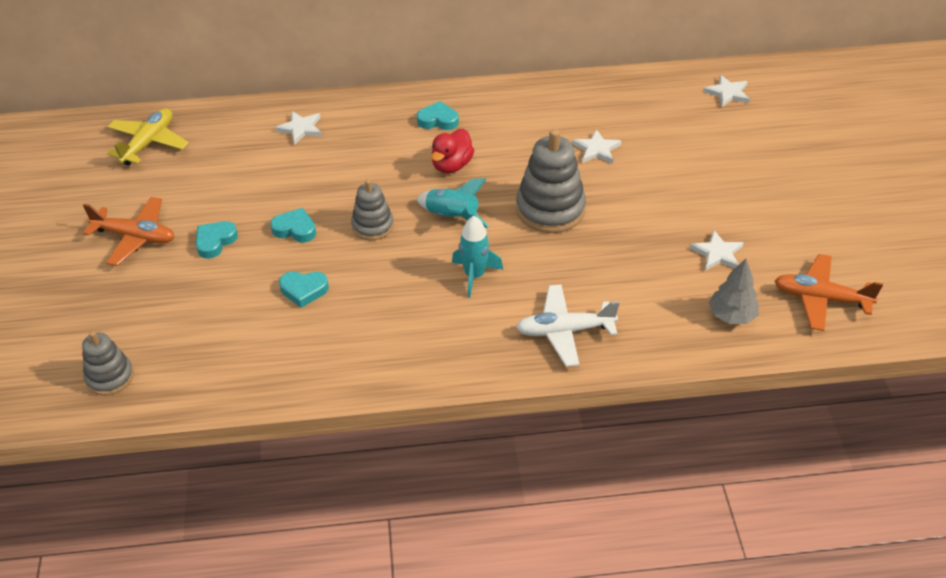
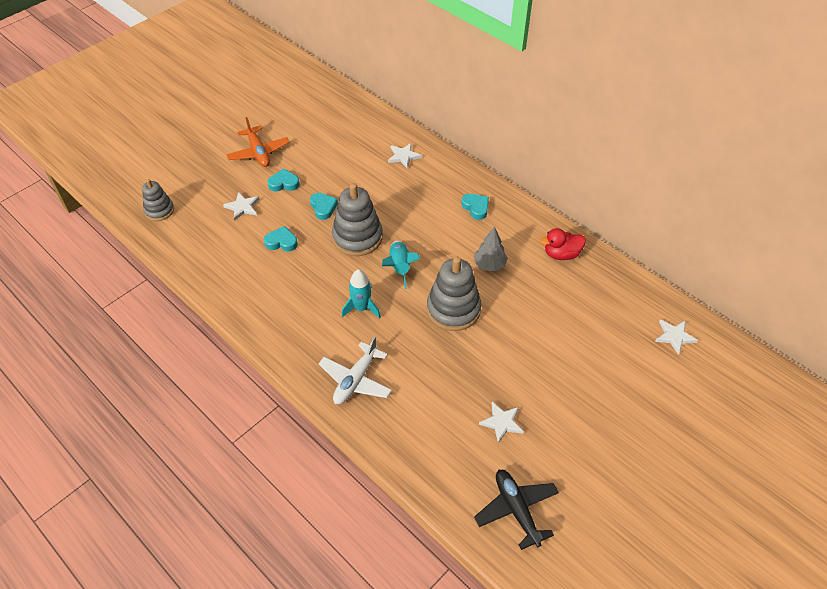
camera: 50 degrees right, 5 degrees up
yellow plane [107,108,189,165] -> none
turquoise heart [279,271,329,308] -> turquoise heart turned 135 degrees clockwise [264,226,298,252]
grey stacking toy [351,179,394,240] -> grey stacking toy [332,183,383,256], size x1.67
red duck [431,129,474,173] -> red duck moved to [540,228,586,260]
white plane [516,284,620,367] -> white plane turned 105 degrees counterclockwise [319,336,392,404]
white star [572,129,621,164] -> white star moved to [223,192,259,221]
grey tree [709,258,759,324] -> grey tree moved to [474,227,508,272]
orange plane [775,254,883,331] -> black plane [474,470,559,550]

